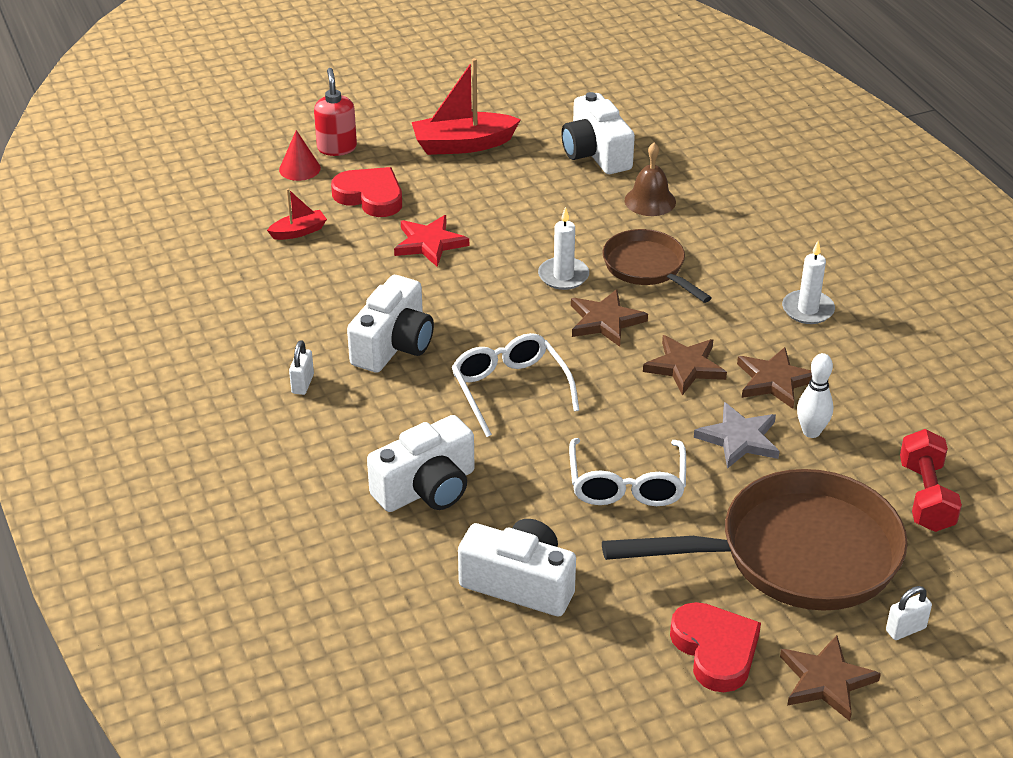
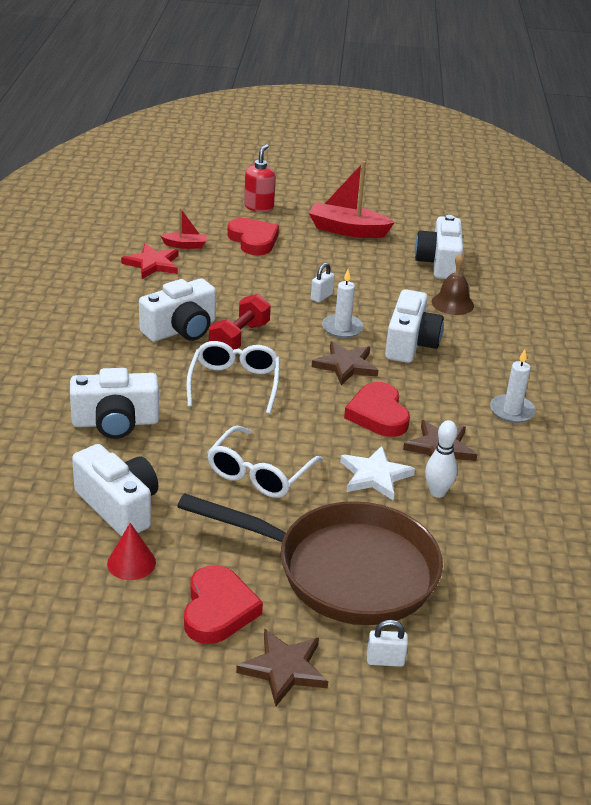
camera: 25 degrees right, 5 degrees down
red cone [279,130,321,181] -> red cone moved to [107,523,156,580]
white padlock [289,340,314,395] -> white padlock moved to [311,263,334,303]
red star [394,215,469,267] -> red star moved to [121,244,179,279]
brown pan [603,229,711,303] -> white camera [385,289,444,363]
brown star [643,335,727,395] -> red heart [344,382,410,437]
grey star [694,402,779,469] -> white star [340,446,415,500]
red dumbbell [900,429,962,532] -> red dumbbell moved to [209,294,271,350]

